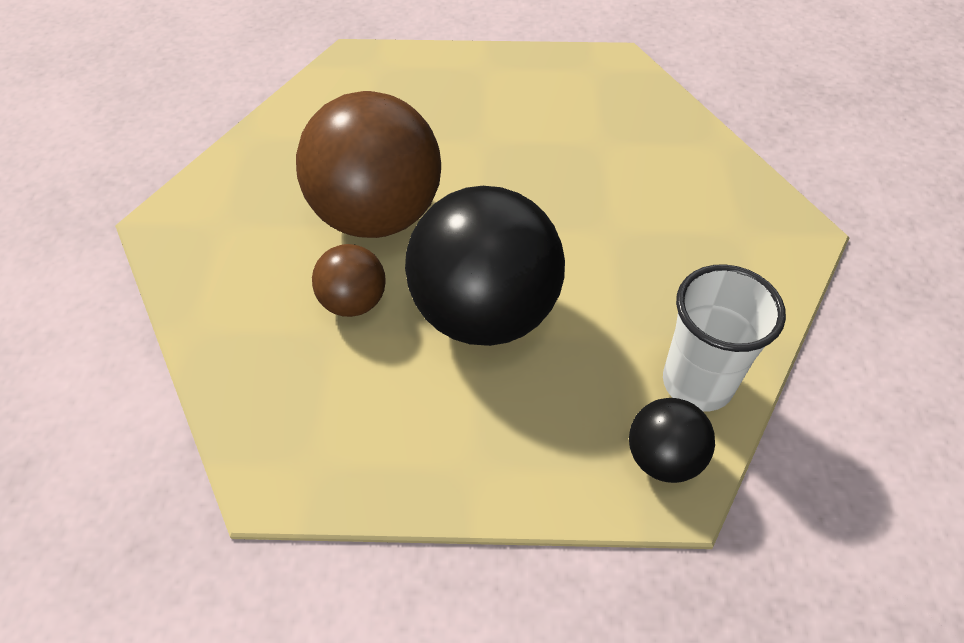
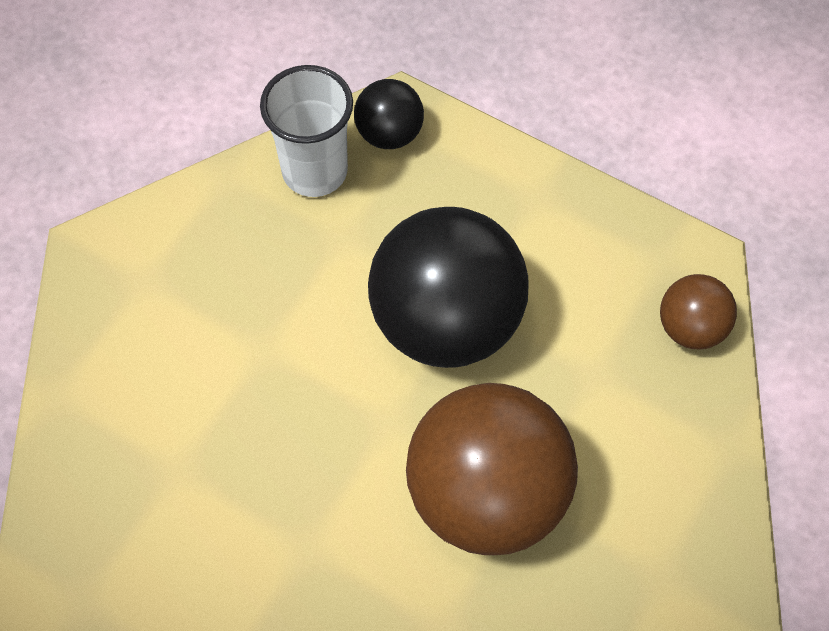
camera: 150 degrees left, 10 degrees up
brown ball [312,244,386,317] -> brown ball moved to [660,274,737,349]

